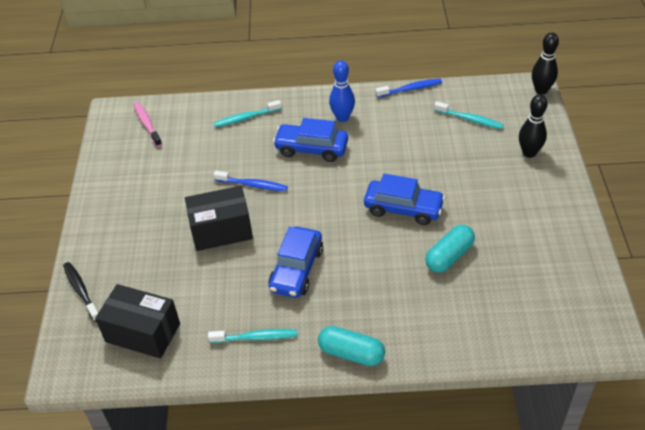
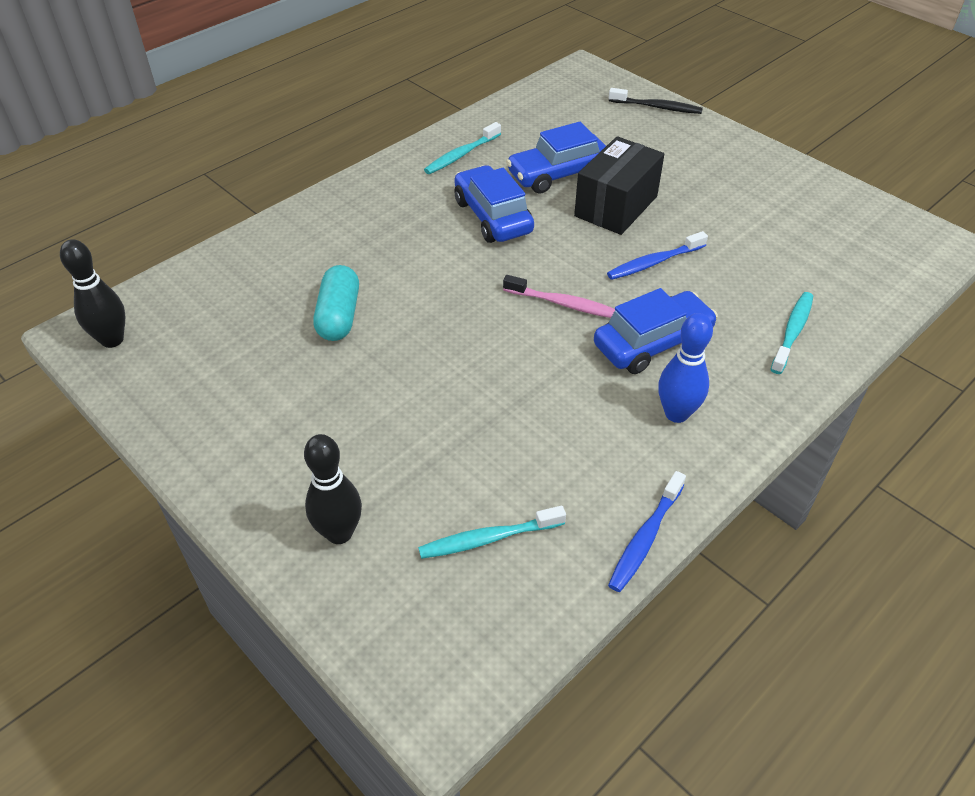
camera: 135 degrees right, 0 degrees up
black box [95,284,180,358] -> none
pink toothbrush [134,102,162,147] -> pink toothbrush moved to [503,275,615,318]
turquoise capsule [318,326,385,366] -> none
blue car [364,174,445,225] -> blue car moved to [506,122,606,194]
black bowling pin [532,32,559,95] -> black bowling pin moved to [60,239,125,348]

